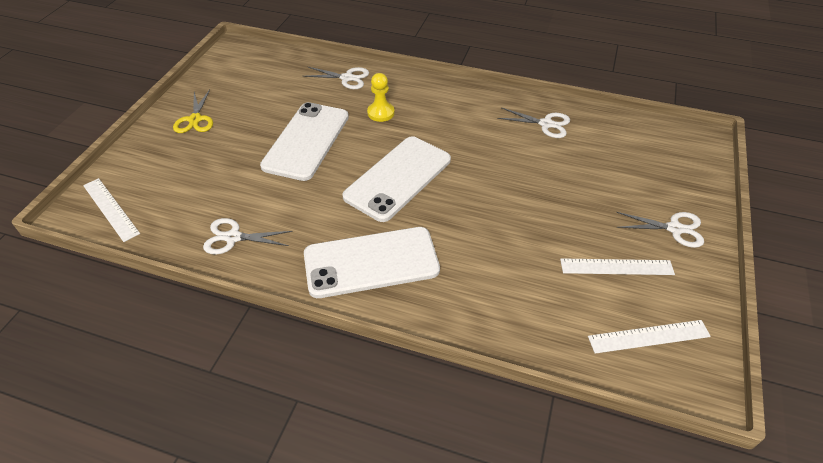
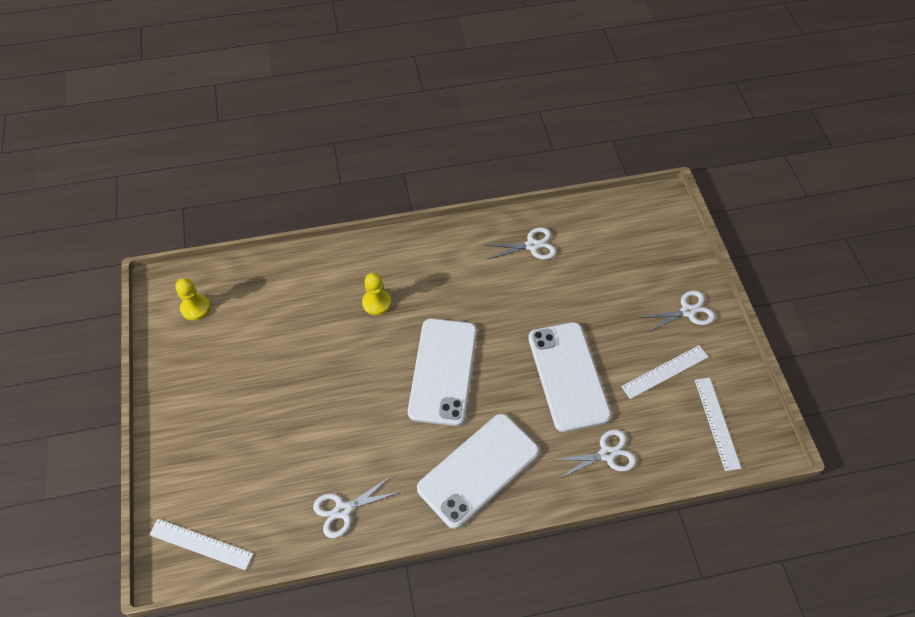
camera: 30 degrees left, 10 degrees up
yellow scissors [173,89,213,133] -> none
white phone [260,102,349,181] -> white phone moved to [528,322,611,432]
white scissors [302,67,369,89] -> white scissors moved to [552,429,636,478]
white ruler [588,320,711,354] -> white ruler turned 60 degrees counterclockwise [695,378,741,471]
none -> yellow pawn [175,278,210,321]

